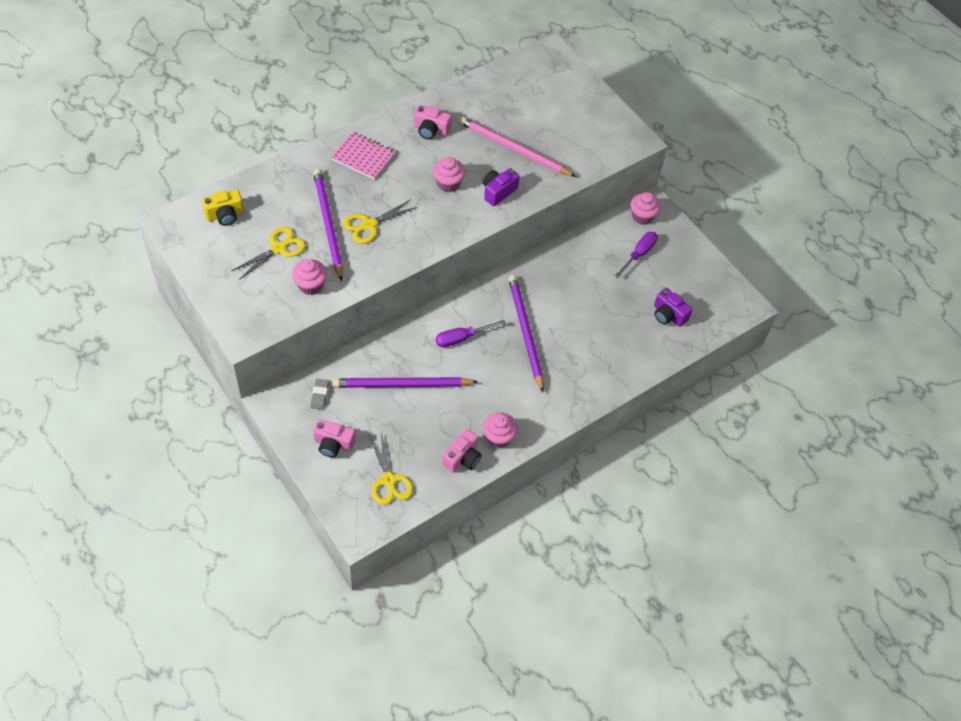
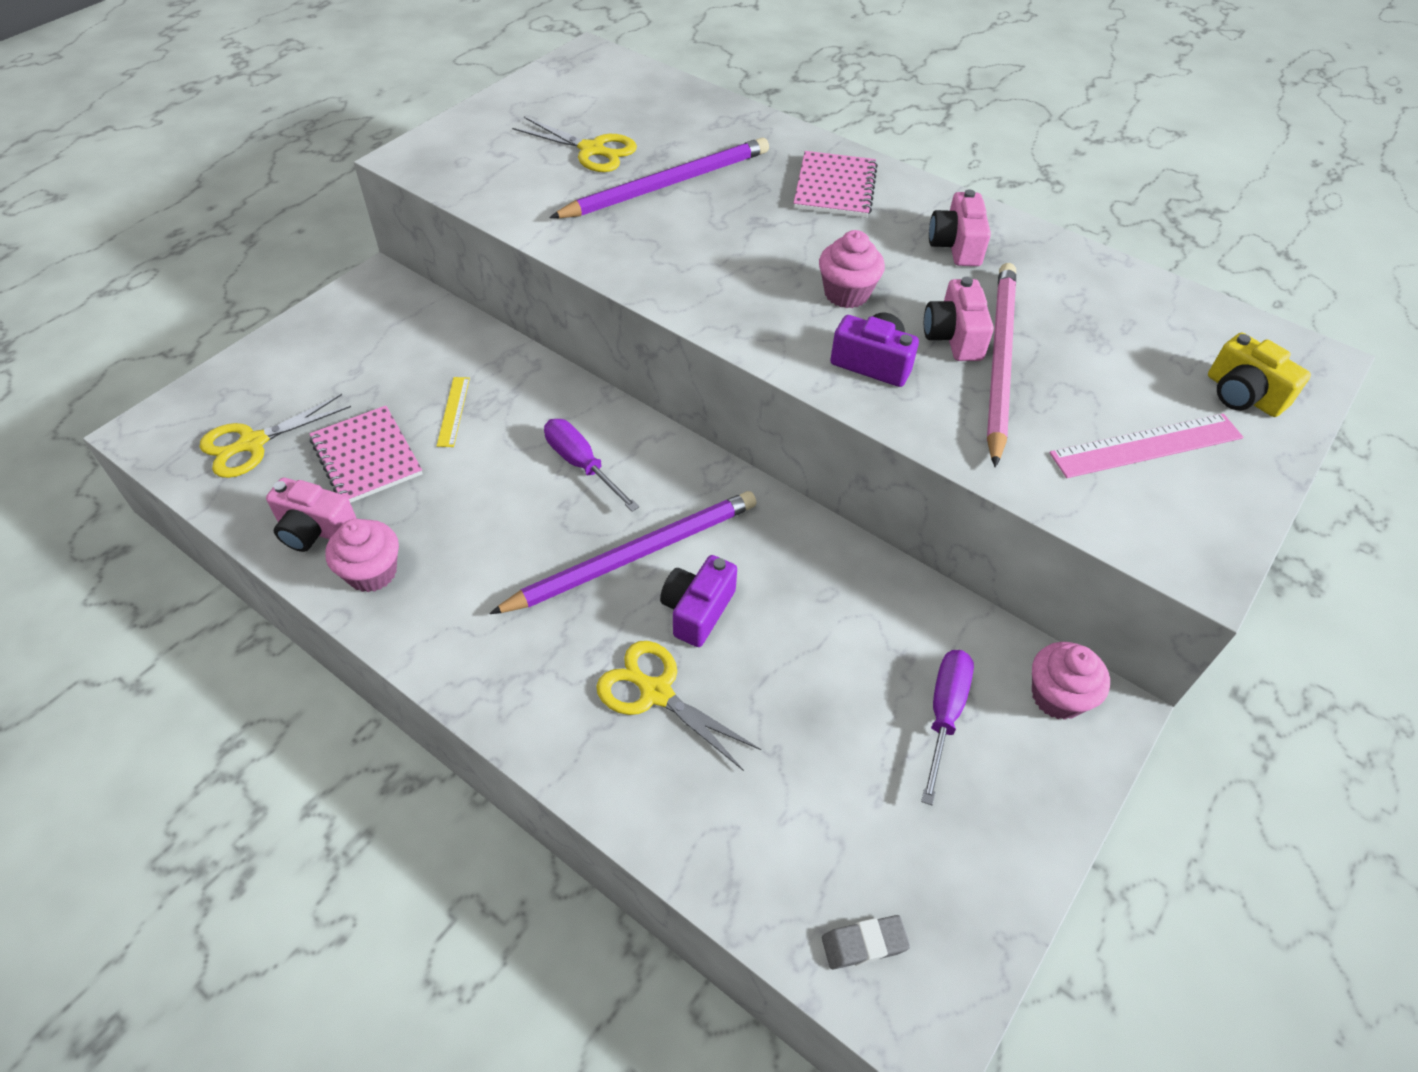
camera: 75 degrees right, 5 degrees down
yellow camera [202,190,244,226] -> yellow camera moved to [1208,333,1311,417]
pink cupcake [292,259,327,295] -> none
grey eraser [311,379,329,410] -> grey eraser moved to [822,915,910,969]
pink camera [313,419,356,458] -> pink camera moved to [924,277,994,361]
purple pencil [332,377,478,388] -> yellow ruler [437,377,470,447]
yellow scissors [343,199,417,244] -> yellow scissors moved to [596,641,761,771]
purple screwdriver [614,232,658,278] -> purple screwdriver turned 90 degrees counterclockwise [921,650,974,805]
purple camera [654,288,692,327] -> purple camera moved to [660,555,737,647]
none -> pink notebook [310,406,423,503]
none -> pink ruler [1050,413,1243,478]

